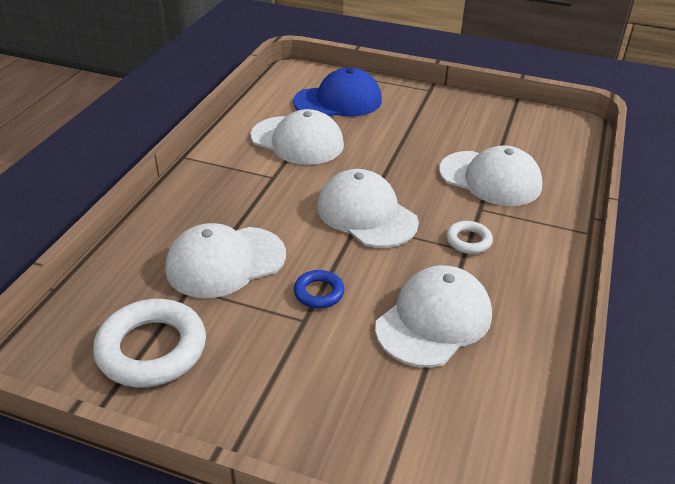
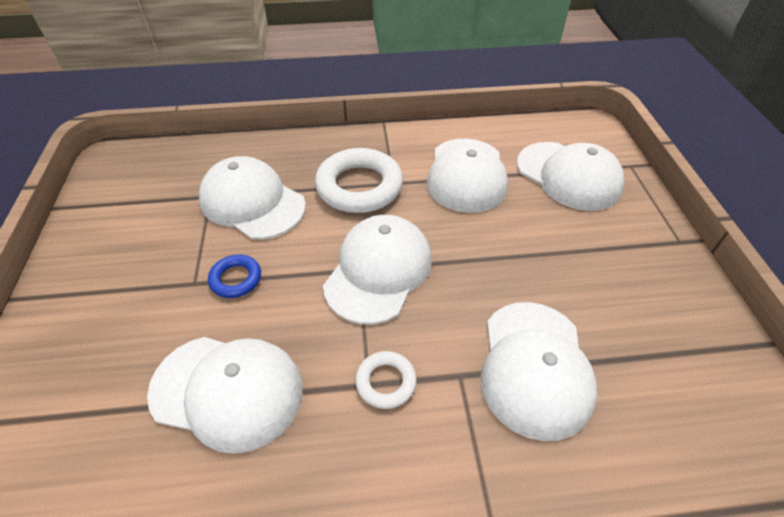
camera: 65 degrees right, 10 degrees up
white ring [93,299,206,387] -> white ring moved to [315,148,403,213]
blue cap [293,67,382,117] -> white cap [517,142,625,211]

